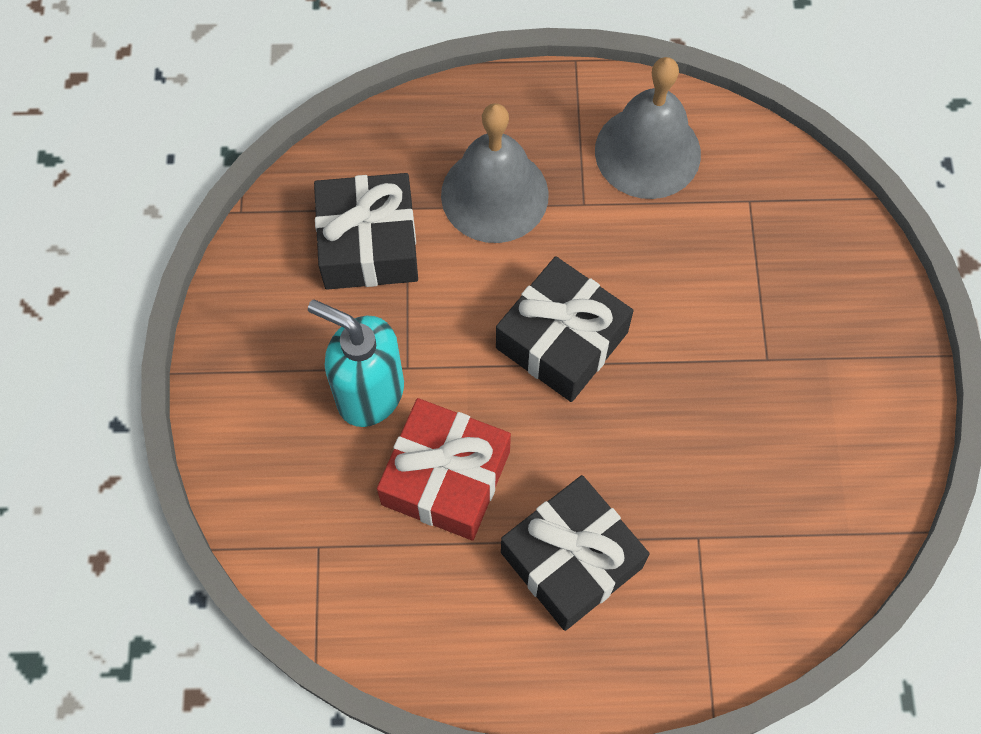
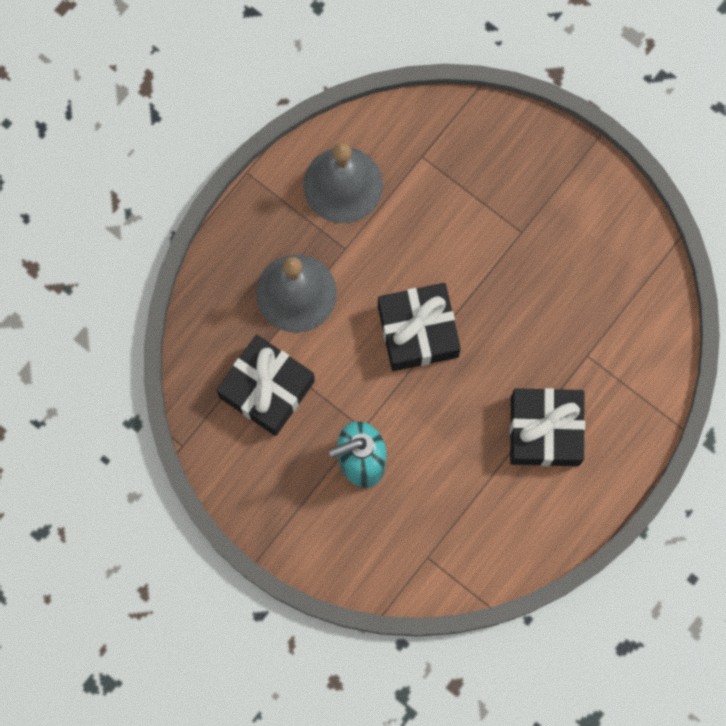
camera: 50 degrees left, 10 degrees up
red gift [377,398,511,540] -> none

